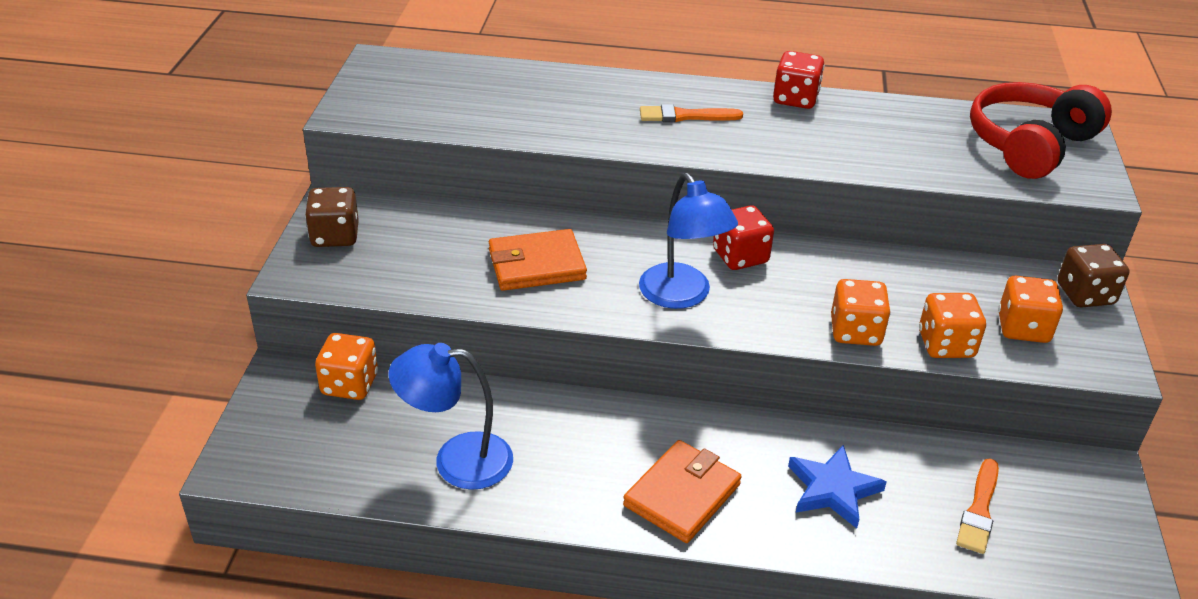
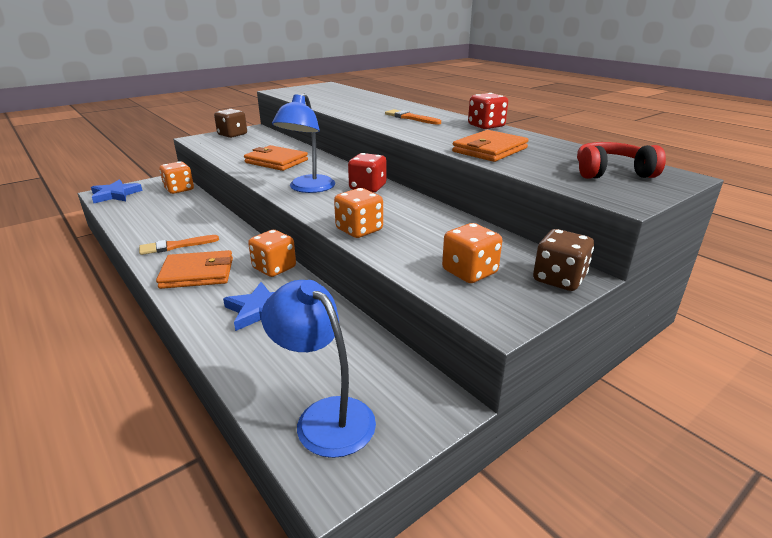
camera: 45 degrees right, 10 degrees down
blue lamp [388,343,513,490] -> blue lamp moved to [261,280,376,458]
orange dice [919,293,986,358] -> orange dice moved to [248,230,296,277]
orange brush [956,458,999,554] -> orange brush moved to [139,235,219,255]
red headphones [970,82,1112,179] -> red headphones [577,142,666,179], size x0.66
none -> blue star [91,179,143,203]
none -> orange wallet [452,130,529,162]

